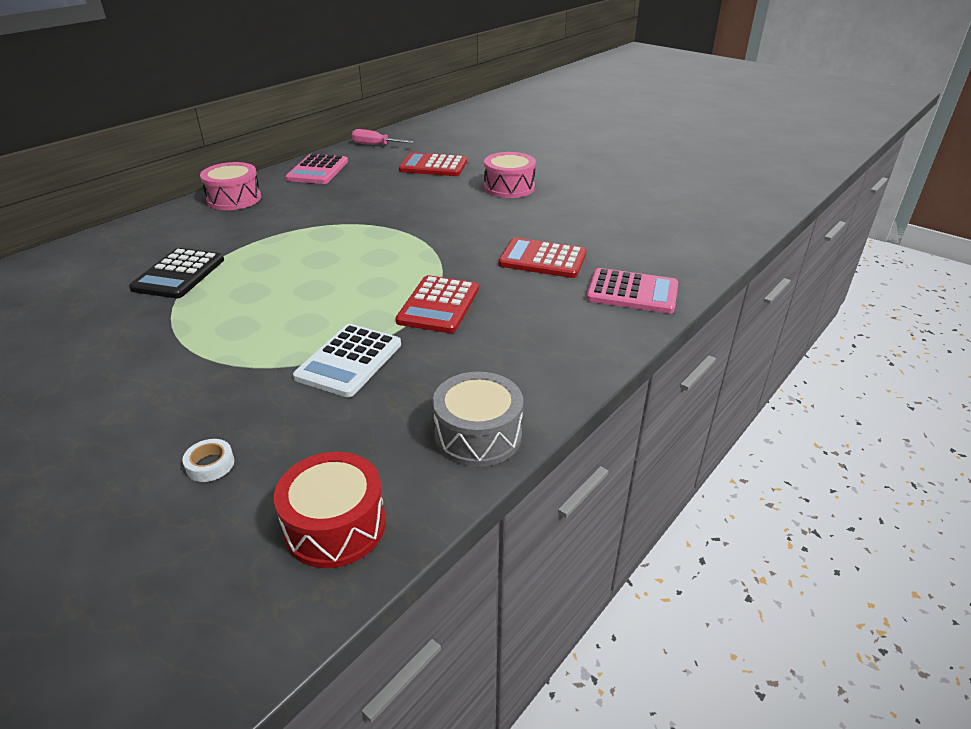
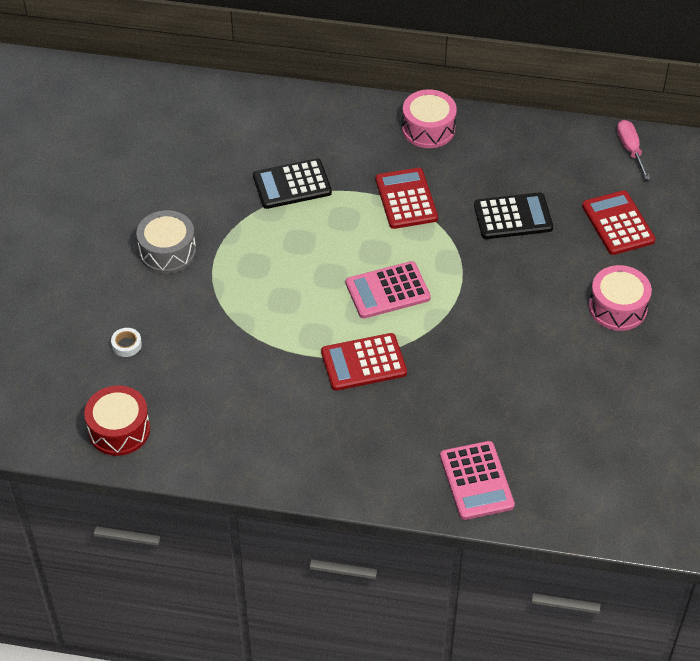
camera: 60 degrees right, 15 degrees up
pink calculator [286,154,348,184] -> pink calculator moved to [346,261,431,319]
white calculator [293,324,401,398] -> none
grey drum [433,372,523,467] -> grey drum moved to [136,210,196,274]
red calculator [498,237,586,278] -> red calculator moved to [375,168,438,229]
none -> black calculator [474,192,553,239]

